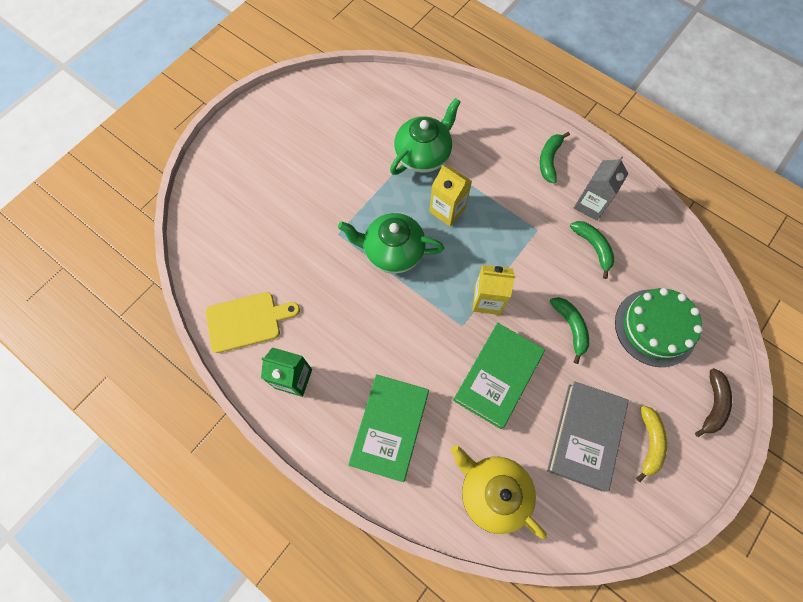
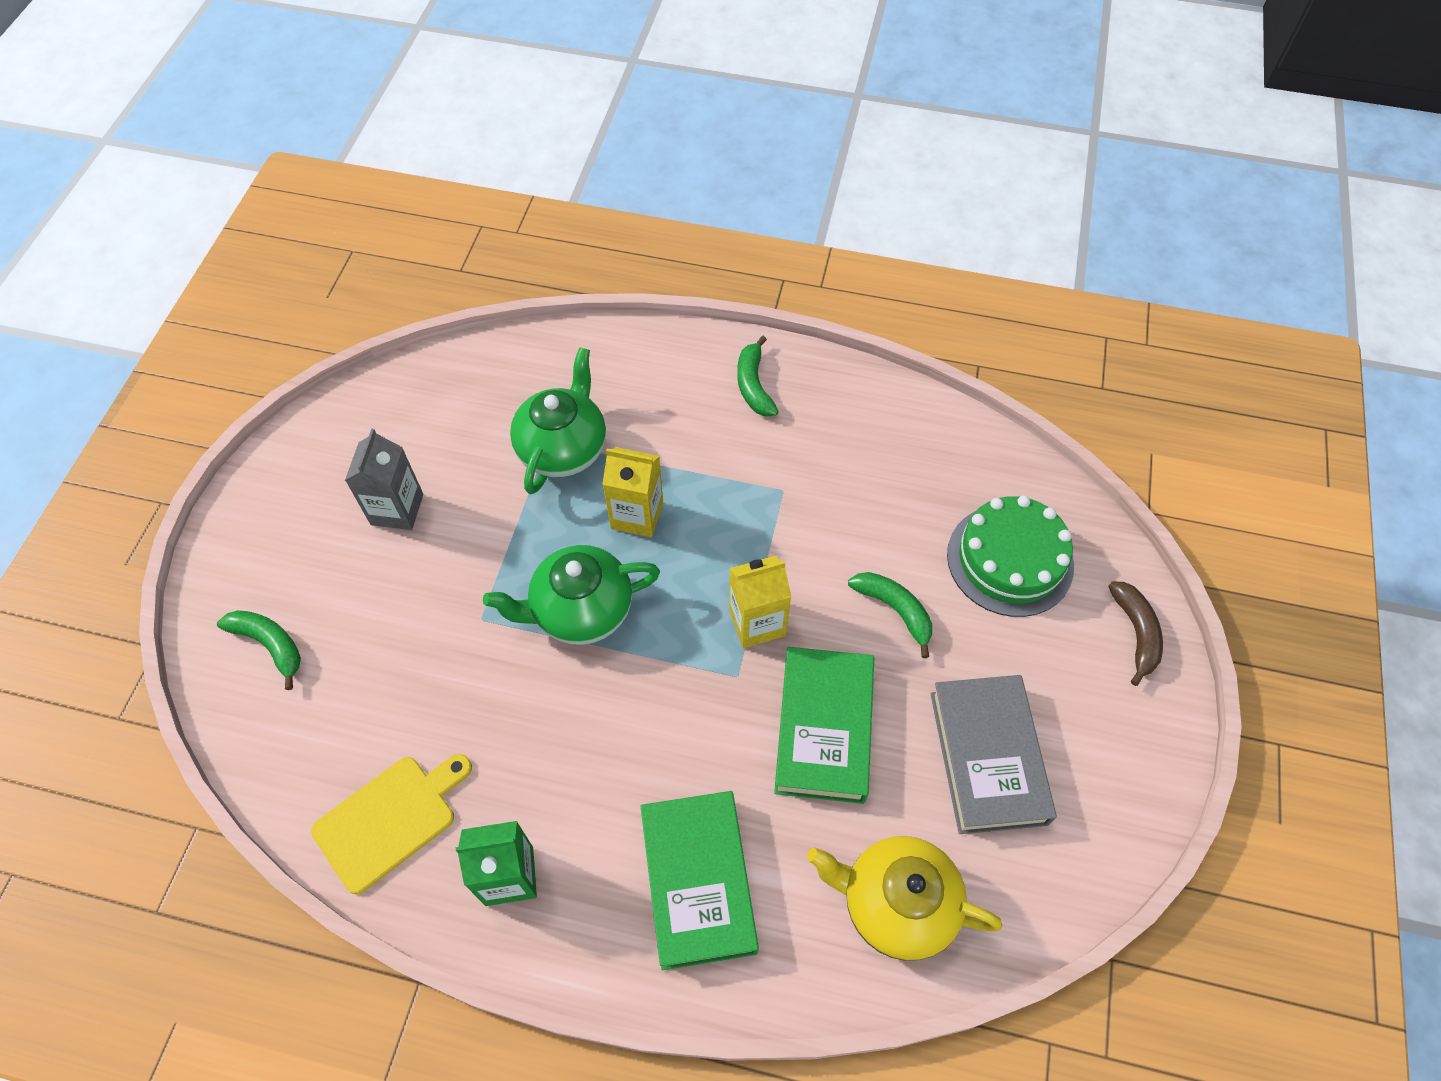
camera: 25 degrees left, 10 degrees down
green banana [570,221,615,279] -> green banana moved to [217,610,301,690]
grey carton [574,156,629,221] -> grey carton moved to [345,428,423,530]
yellow banana [636,405,667,482] -> none

